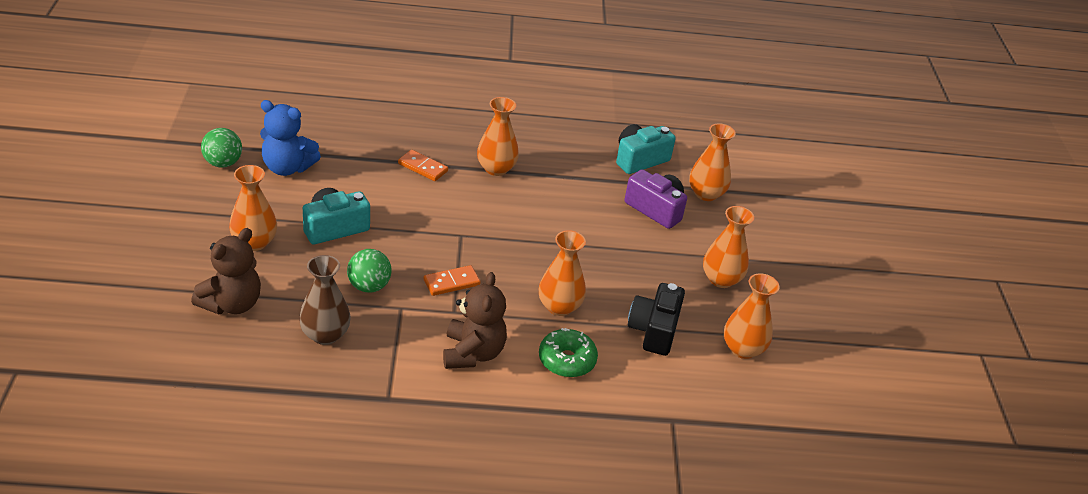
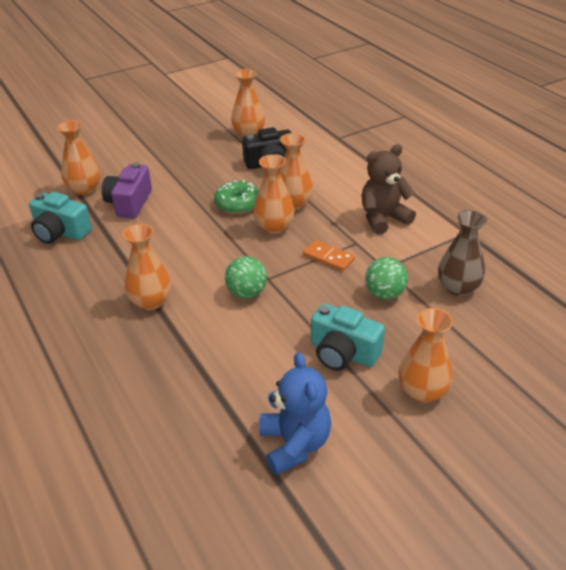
camera: 115 degrees left, 0 degrees up
brown teddy bear [191,228,261,314] -> none
green ball [201,128,242,168] -> green ball moved to [225,256,267,298]
orange domino [398,150,448,181] -> none
green donut [539,328,598,377] -> green donut moved to [214,180,259,214]
orange vase [703,206,754,288] -> orange vase moved to [253,154,294,234]

